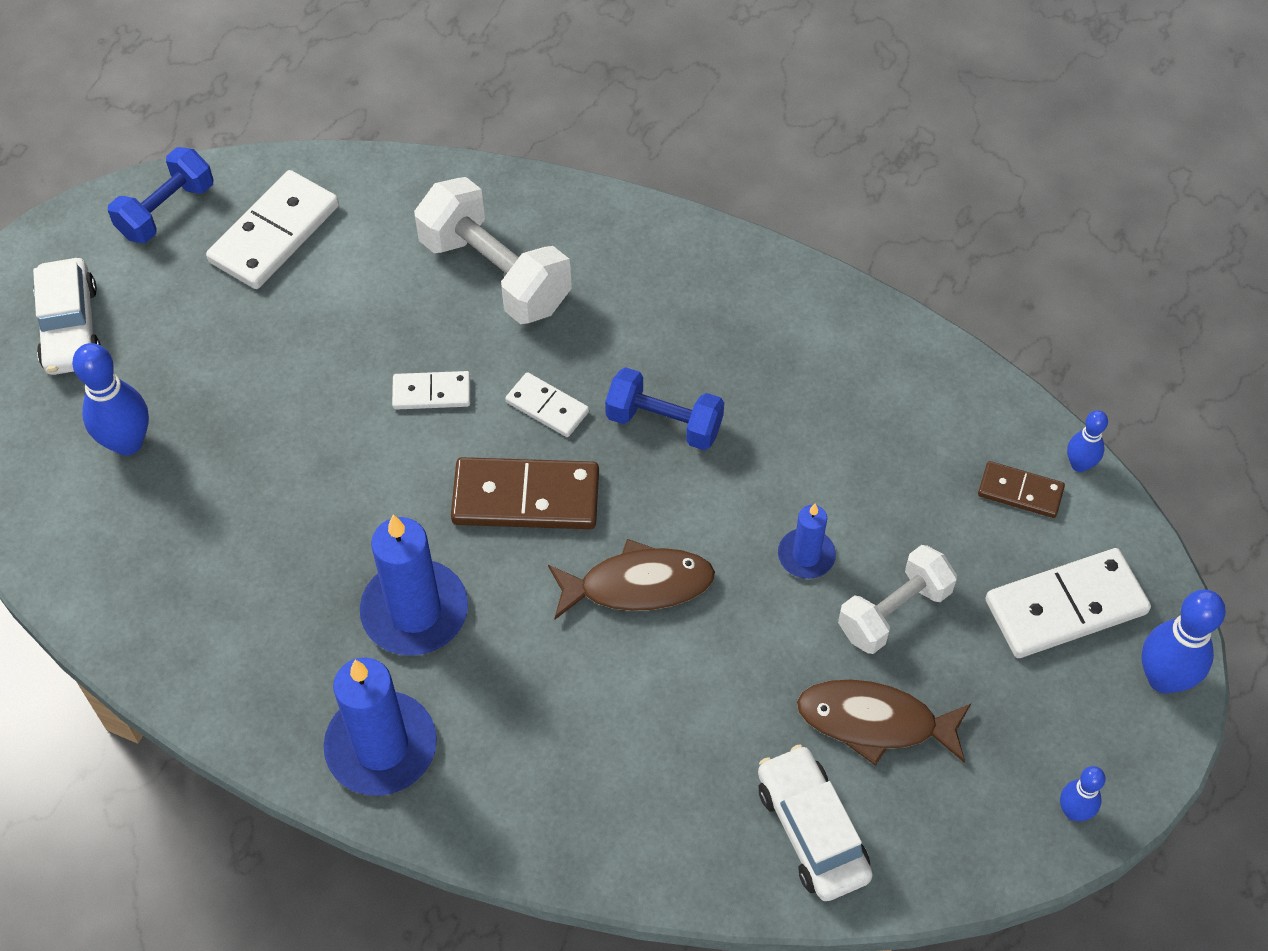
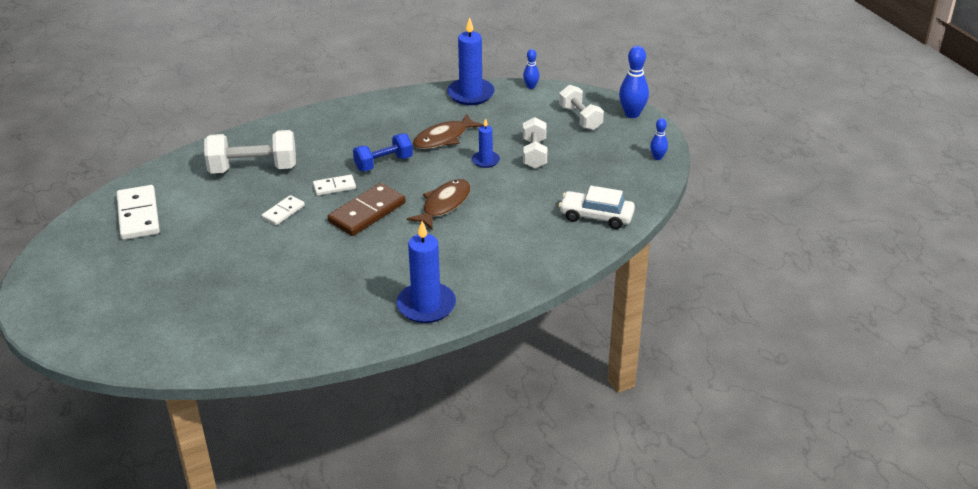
camera: 50 degrees left, 20 degrees down
white car [33,258,101,375] -> none
blue bowling pin [72,343,149,456] -> none
blue dumbbell [108,147,214,243] -> none
blue candle [360,515,468,656] -> blue candle moved to [447,17,495,105]
brown fish [797,679,971,766] -> brown fish moved to [413,113,483,149]
brown domino [978,461,1065,518] -> none
white domino [985,548,1151,658] -> white dumbbell [559,85,604,130]

